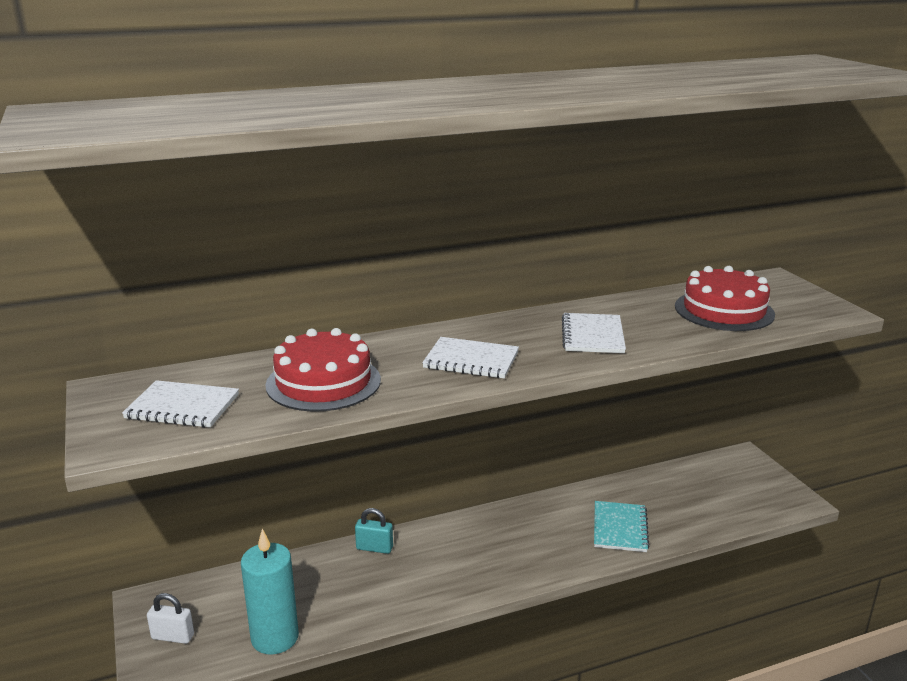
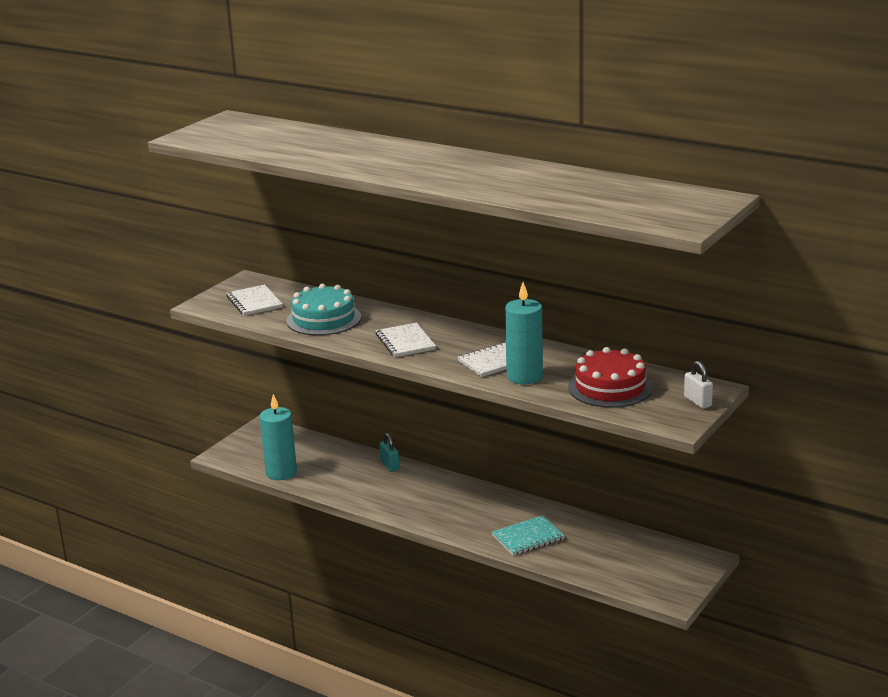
camera: 55 degrees right, 0 degrees up
white padlock [147,593,194,644] -> white padlock moved to [684,361,713,409]
red cake [265,328,381,412] -> turquoise cake [286,284,361,335]
none -> turquoise candle [505,282,543,384]

